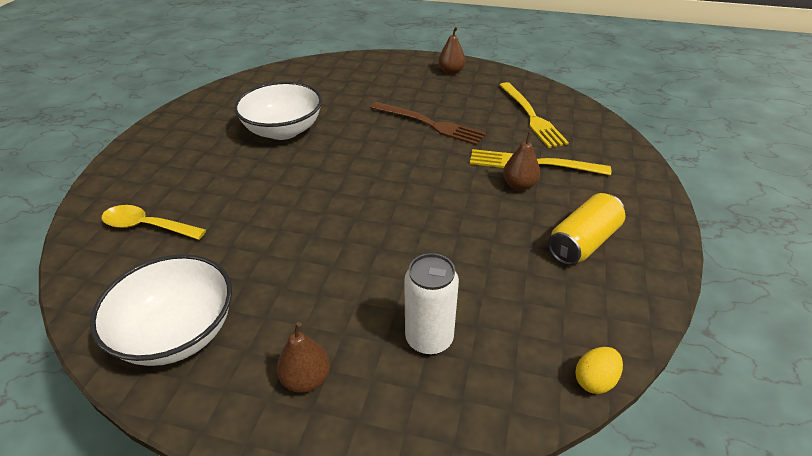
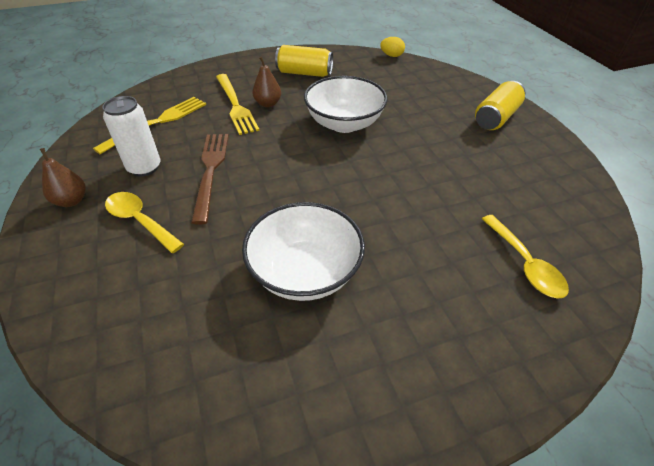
camera: 125 degrees left, 5 degrees up
white bowl [90,254,232,366] -> white bowl moved to [304,76,388,133]
brown pear [277,322,330,393] -> yellow can [475,81,525,130]
white can [404,253,459,355] -> white can moved to [102,96,160,177]
none -> yellow spoon [105,192,184,253]

